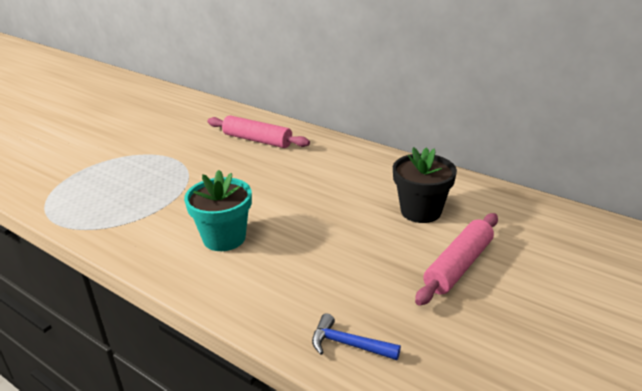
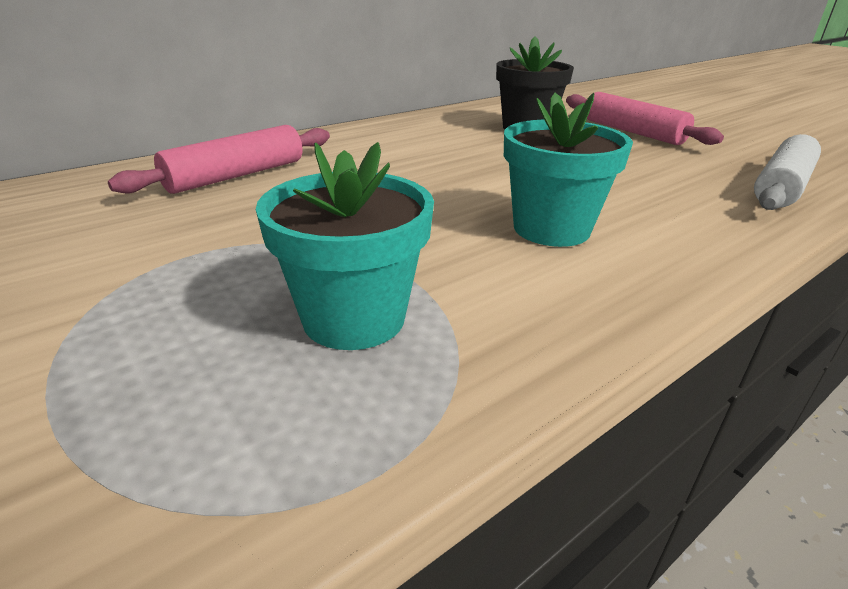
camera: 75 degrees left, 0 degrees up
blue hammer [312,313,401,360] -> white rolling pin [754,134,821,210]
none -> turquoise flower pot [256,142,434,350]

